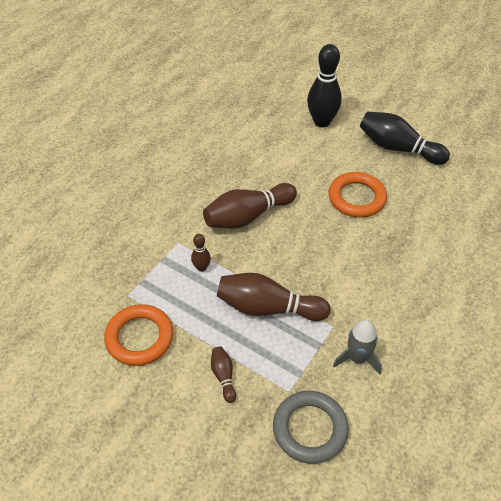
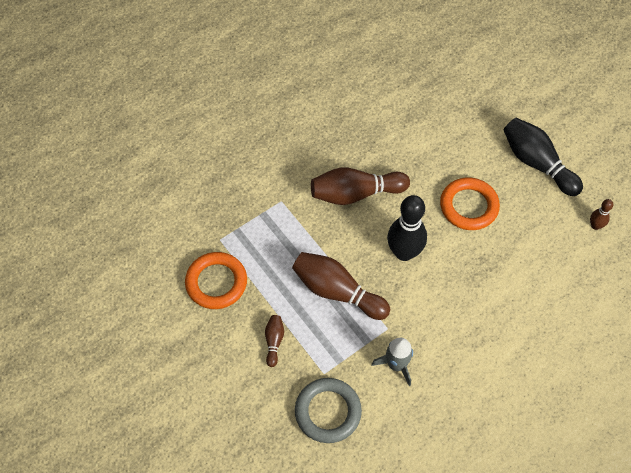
camera: 20 degrees right, 10 degrees up
brown bowling pin [191,234,211,272] -> brown bowling pin moved to [590,199,613,230]
black bowling pin [307,44,342,127] -> black bowling pin moved to [387,195,427,261]

